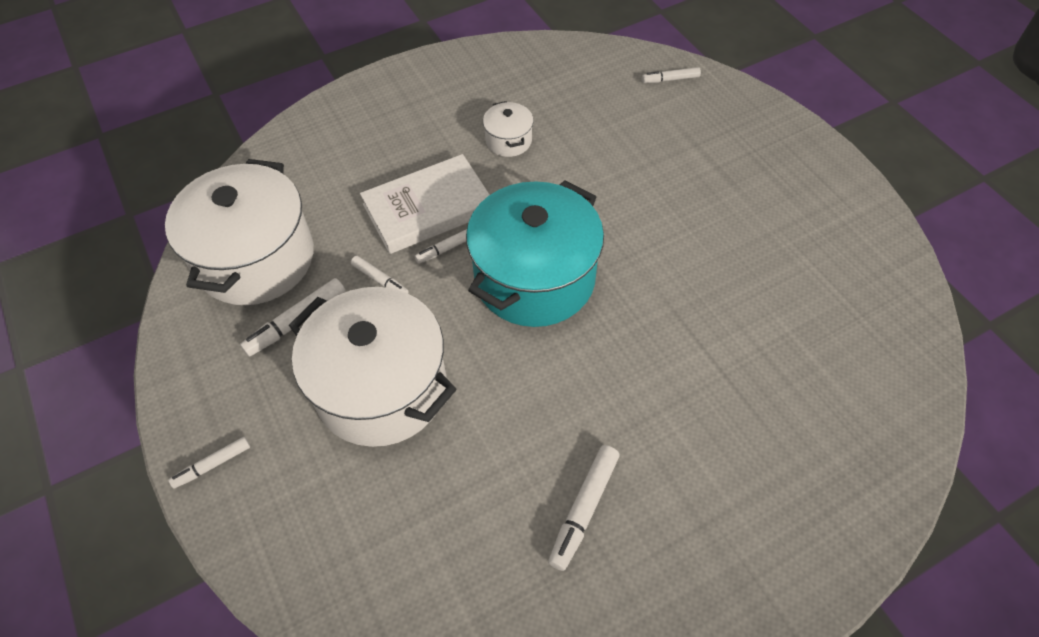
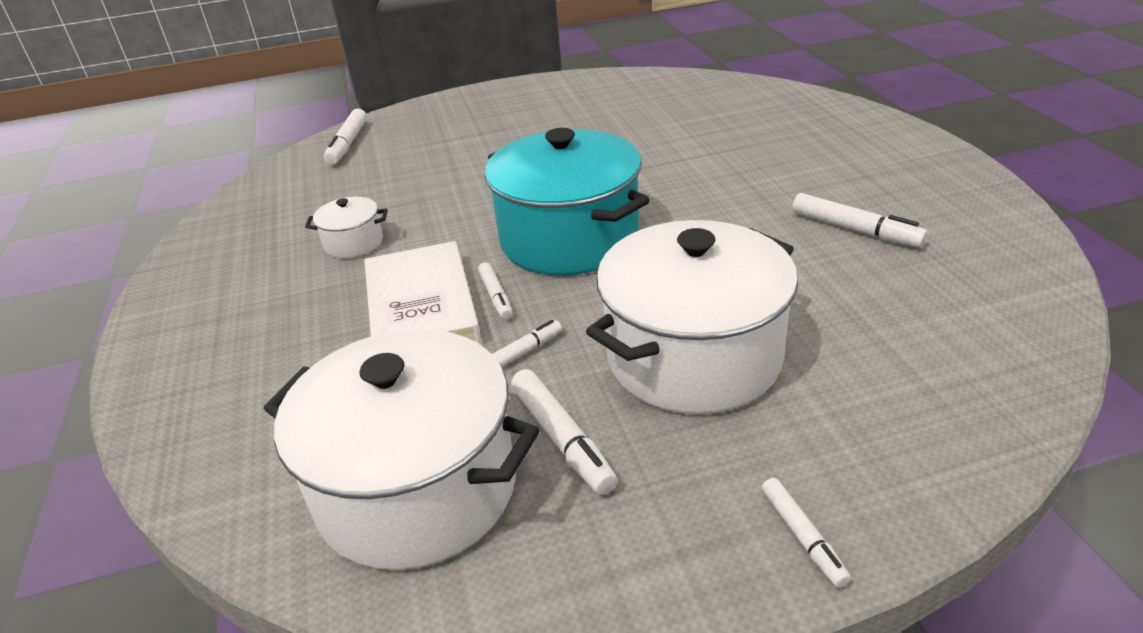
camera: 75 degrees left, 20 degrees down
white marker [642,67,701,83] -> white marker [324,108,367,165], size x1.58

